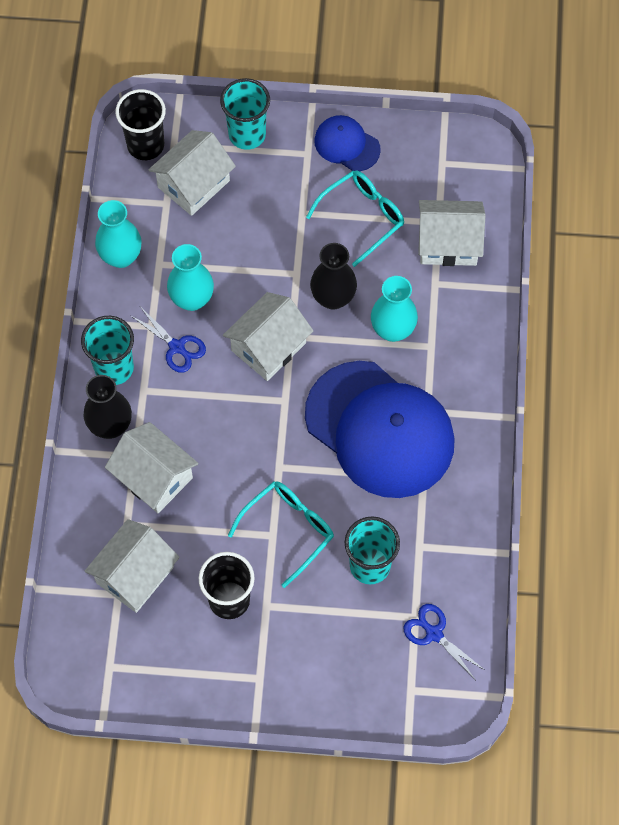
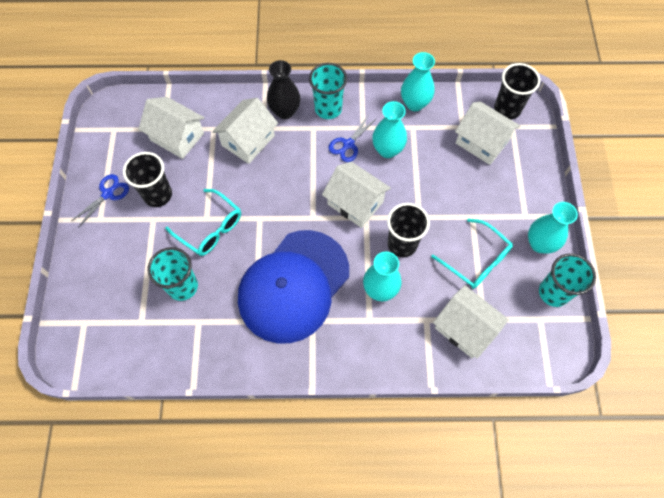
camera: 85 degrees right, 0 degrees up
turquoise cup [220,78,270,150] -> turquoise cup moved to [539,253,596,307]
black vase [310,243,357,310] -> black cup [387,203,430,257]
blue cap [314,115,381,171] -> turquoise vase [528,202,578,254]
blue scissors [403,604,486,679] -> blue scissors moved to [71,174,129,228]
white house [418,200,485,266] -> white house turned 45 degrees counterclockwise [433,285,509,359]

